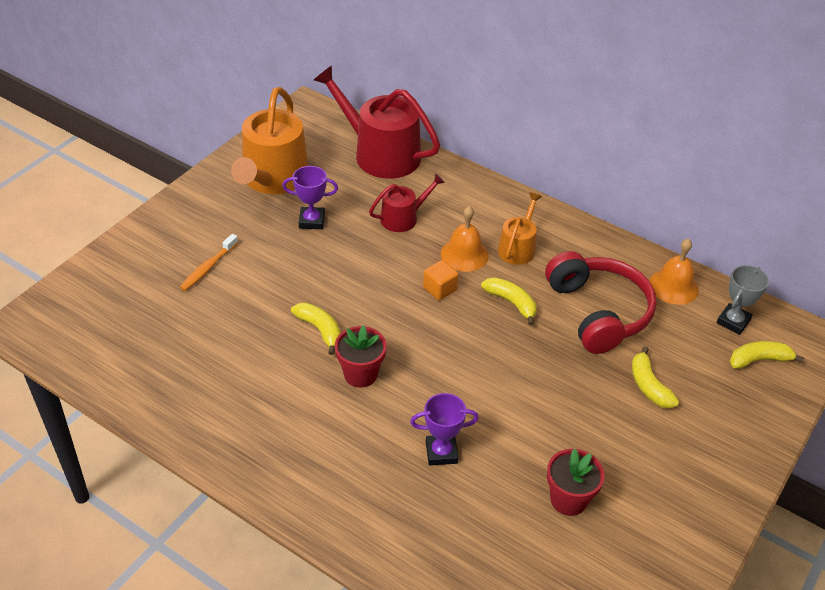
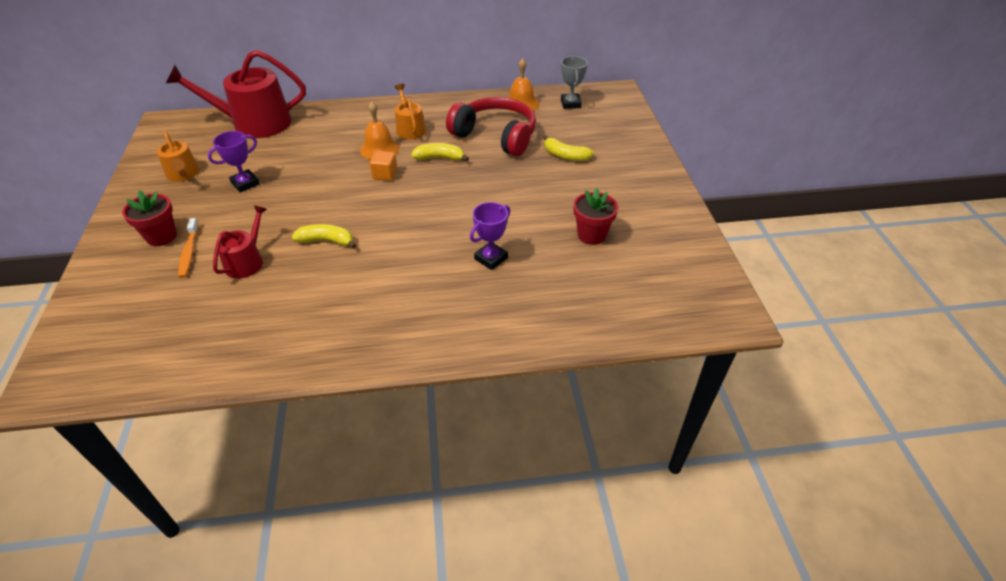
camera: 40 degrees left, 0 degrees up
orange watering can [231,87,309,194] -> orange watering can [157,131,199,182], size x0.53
red flower pot [335,325,387,388] -> red flower pot moved to [122,190,177,246]
red watering can [369,174,445,232] -> red watering can moved to [213,205,267,279]
yellow banana [730,341,805,369] -> none

